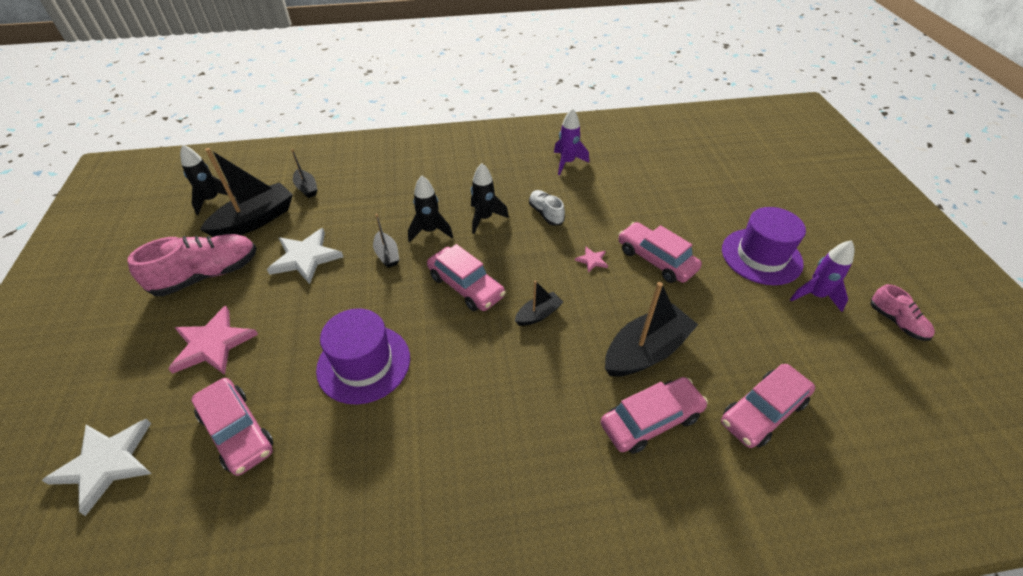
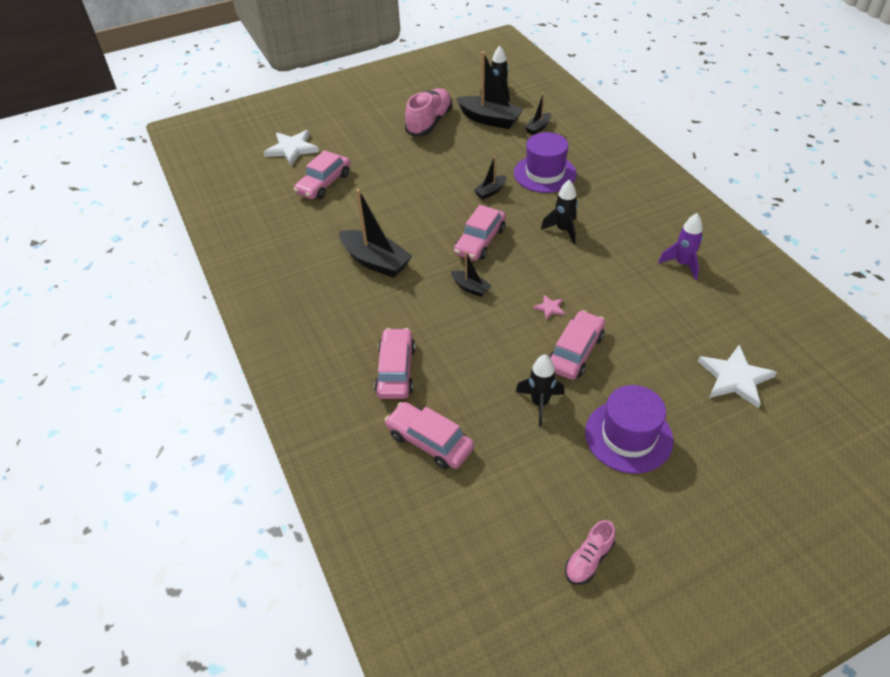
camera: 75 degrees right, 0 degrees up
pink shoe [127,234,257,296] -> pink shoe turned 105 degrees counterclockwise [405,88,452,136]
pink star [168,306,258,375] -> none
white star [267,228,343,284] -> white star moved to [698,345,777,408]
purple hat [316,308,410,404] -> purple hat moved to [514,132,577,193]
black rocket [408,176,453,243] -> black rocket moved to [516,354,565,427]
white shoe [529,190,565,225] -> none
pink car [601,377,708,454] -> pink car turned 135 degrees counterclockwise [374,328,416,399]
black boat [605,282,698,377] -> black boat moved to [339,189,412,278]
purple rocket [790,240,855,312] -> none

